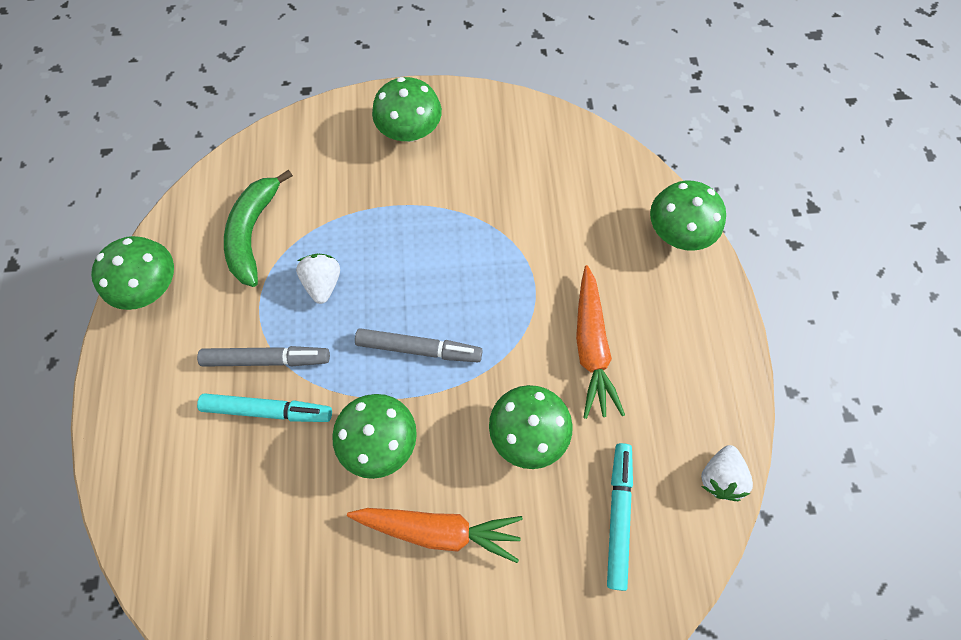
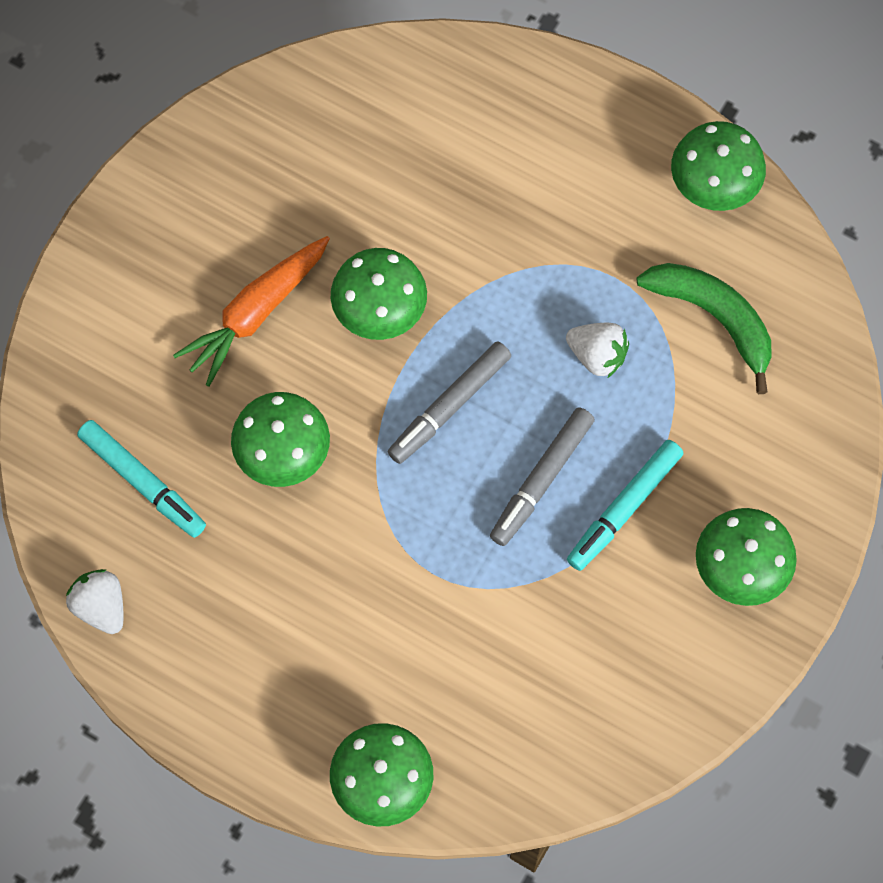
camera: 125 degrees right, 0 degrees up
grey marker [197,346,330,367] -> grey marker moved to [490,407,595,546]
turquoise marker [197,393,332,422] -> turquoise marker moved to [567,440,683,571]
orange carrot [576,265,625,419] -> none

